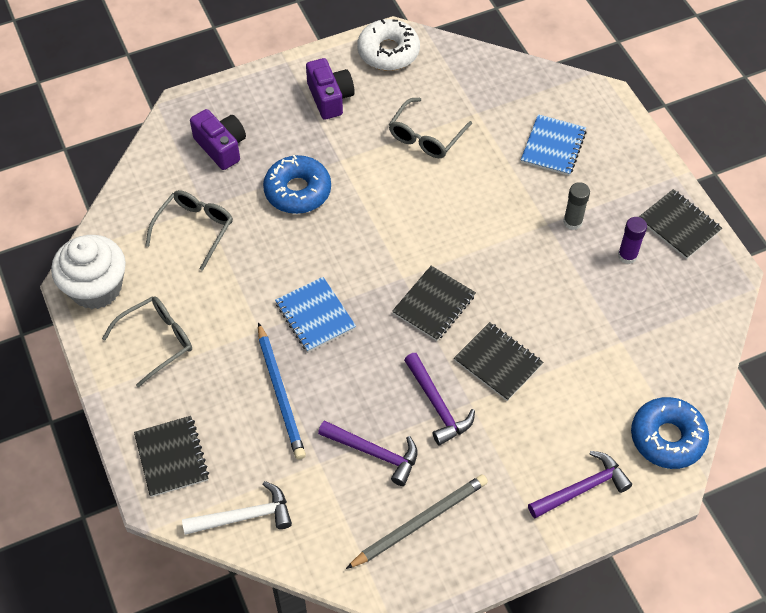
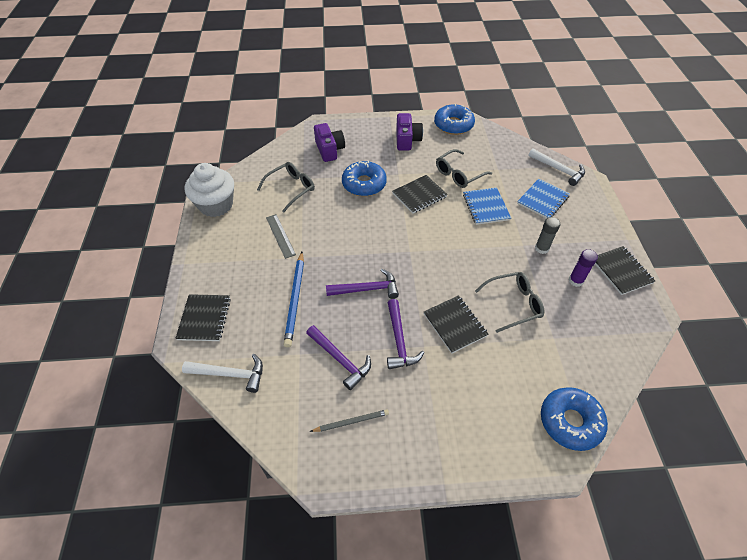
camera: 20 degrees right, 5 degrees down
grey glasses [102,296,192,388] -> grey glasses moved to [475,272,544,333]
blue notebook [275,277,356,352] -> blue notebook moved to [463,187,511,225]
grey pencil [346,474,488,569] -> grey pencil [310,409,389,432], size x0.59
white donut [357,19,420,71] -> blue donut [434,104,475,135]
black notebook [392,266,476,341] -> black notebook moved to [392,175,448,214]
purple hammer [528,451,632,518] -> purple hammer moved to [326,269,399,299]
none -> grey ruler [266,214,296,259]
none -> white hammer [528,148,585,186]

